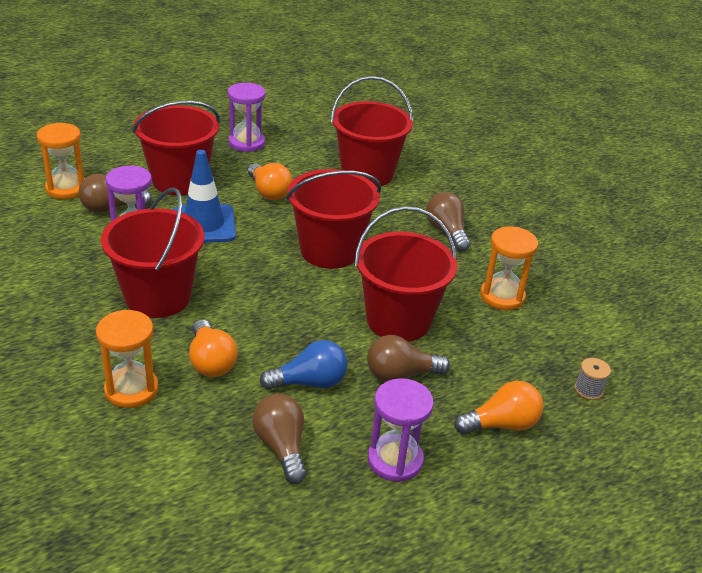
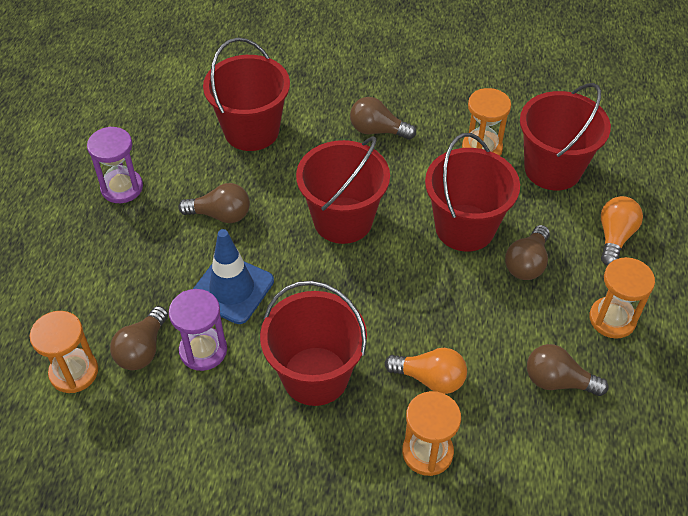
camera: 50 degrees left, 15 degrees up
red bucket [133,101,220,195] -> red bucket moved to [520,83,611,190]
orange light bulb [248,163,293,200] -> brown light bulb [178,183,250,223]
blue light bulb [260,340,348,390] -> none
purple hourglass [368,378,434,482] -> orange hourglass [589,257,655,339]
grey spool [575,358,611,400] -> none

